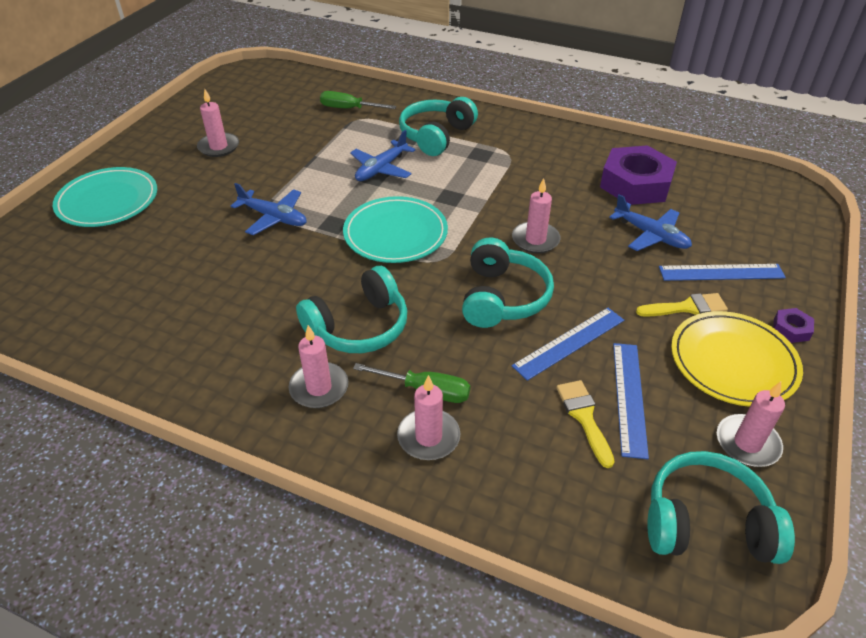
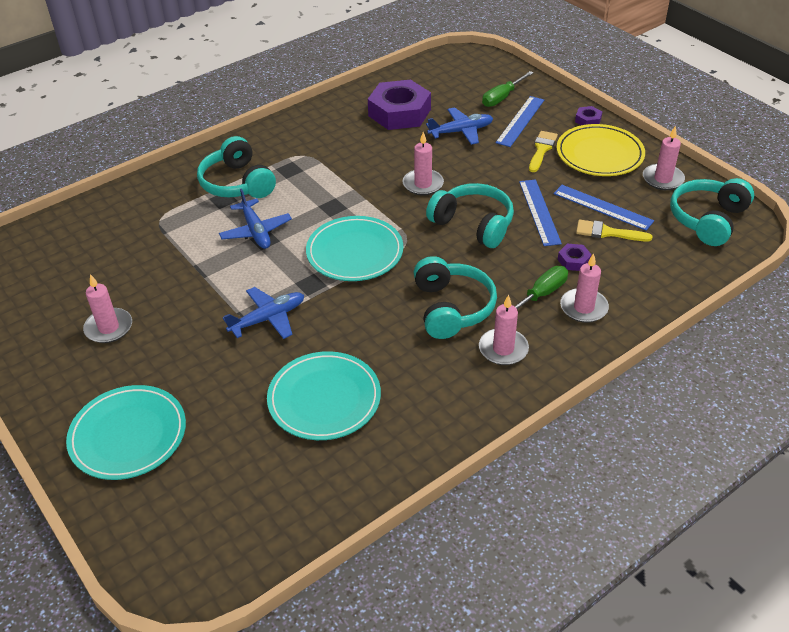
camera: 60 degrees left, 0 degrees up
green screwdriver [320,91,396,109] -> green screwdriver moved to [482,71,533,107]
none -> turquoise plate [267,351,381,440]
none -> purple nut [558,244,592,271]

